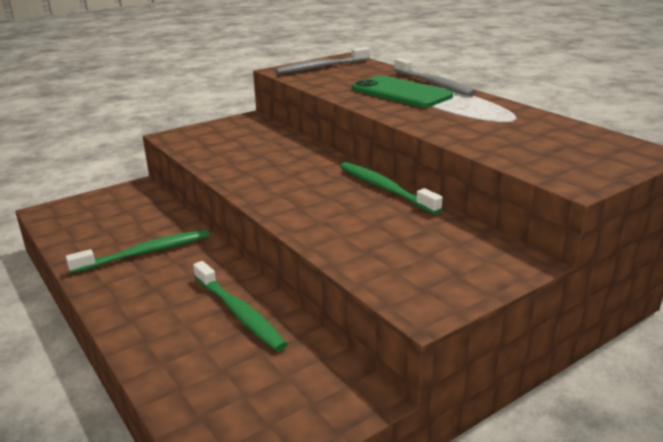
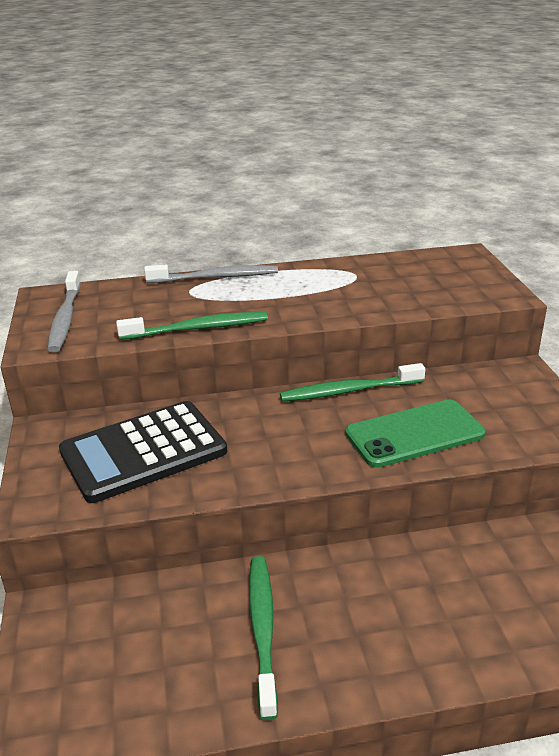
camera: 65 degrees left, 5 degrees up
green toothbrush [193,261,287,351] -> green toothbrush moved to [116,312,268,340]
green phone [352,75,453,108] -> green phone moved to [345,399,485,468]
none -> black calculator [59,401,227,503]

